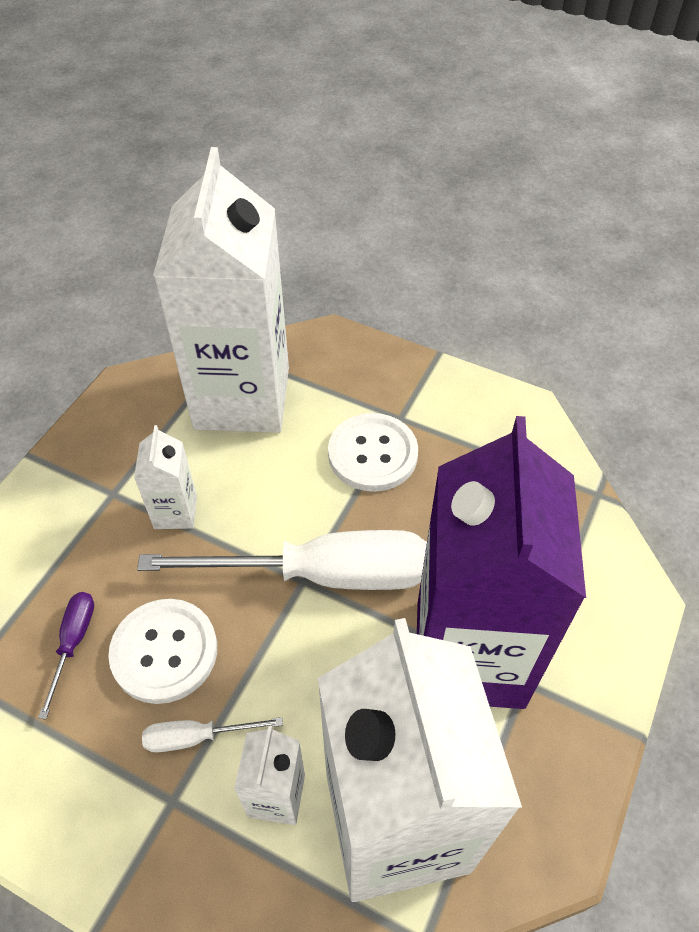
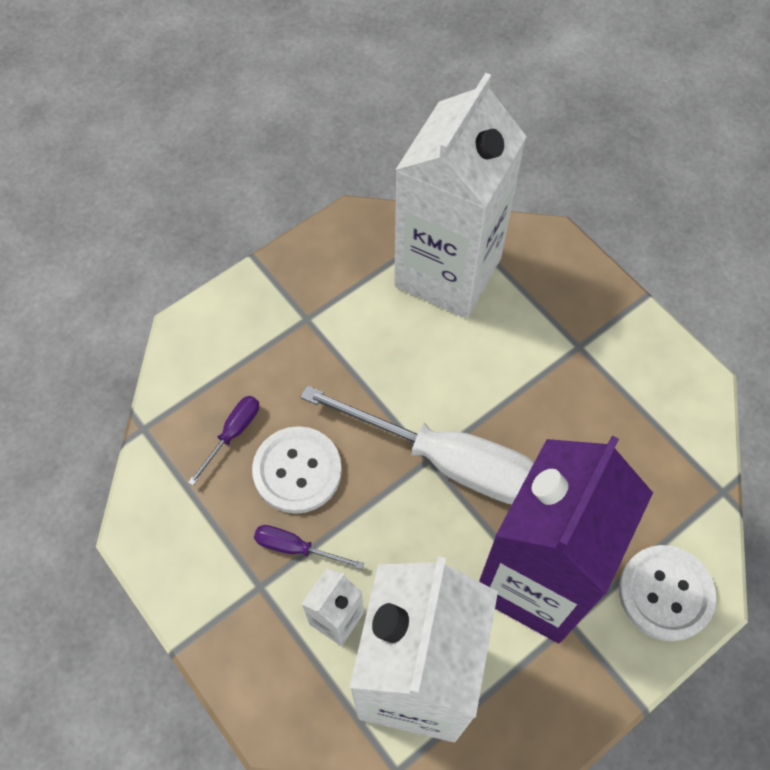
camera: 25 degrees right, 10 degrees up
white carton [134,425,197,529] -> none
white screwdriver [142,717,283,752] -> purple screwdriver [254,525,364,569]
white button [328,413,418,492] -> white button moved to [619,545,716,641]

